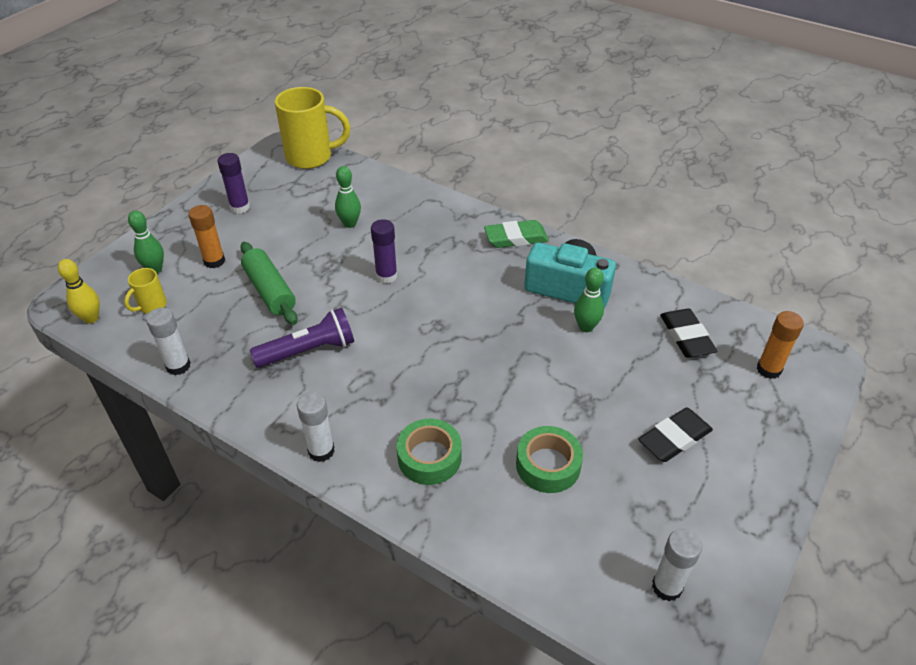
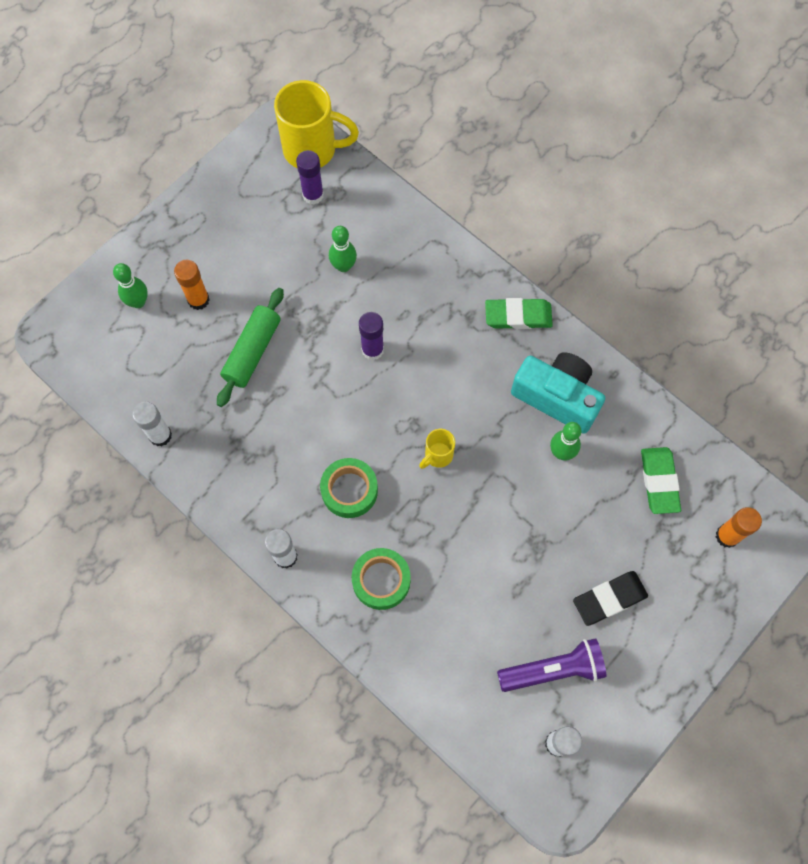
camera: 10 degrees right, 25 degrees up
yellow bowling pin [58,259,100,324] -> none
yellow mug [124,268,167,314] -> yellow mug moved to [419,429,455,469]
purple glue stick [218,153,250,214] -> purple glue stick moved to [296,150,324,204]
green rolling pin [240,242,297,325] -> green rolling pin turned 45 degrees clockwise [217,288,284,407]
purple flashlight [250,308,354,368] -> purple flashlight moved to [497,638,606,692]
green tape [516,426,583,493] -> green tape moved to [320,458,378,518]
black eraser [660,308,717,358] -> green eraser [641,447,681,514]

